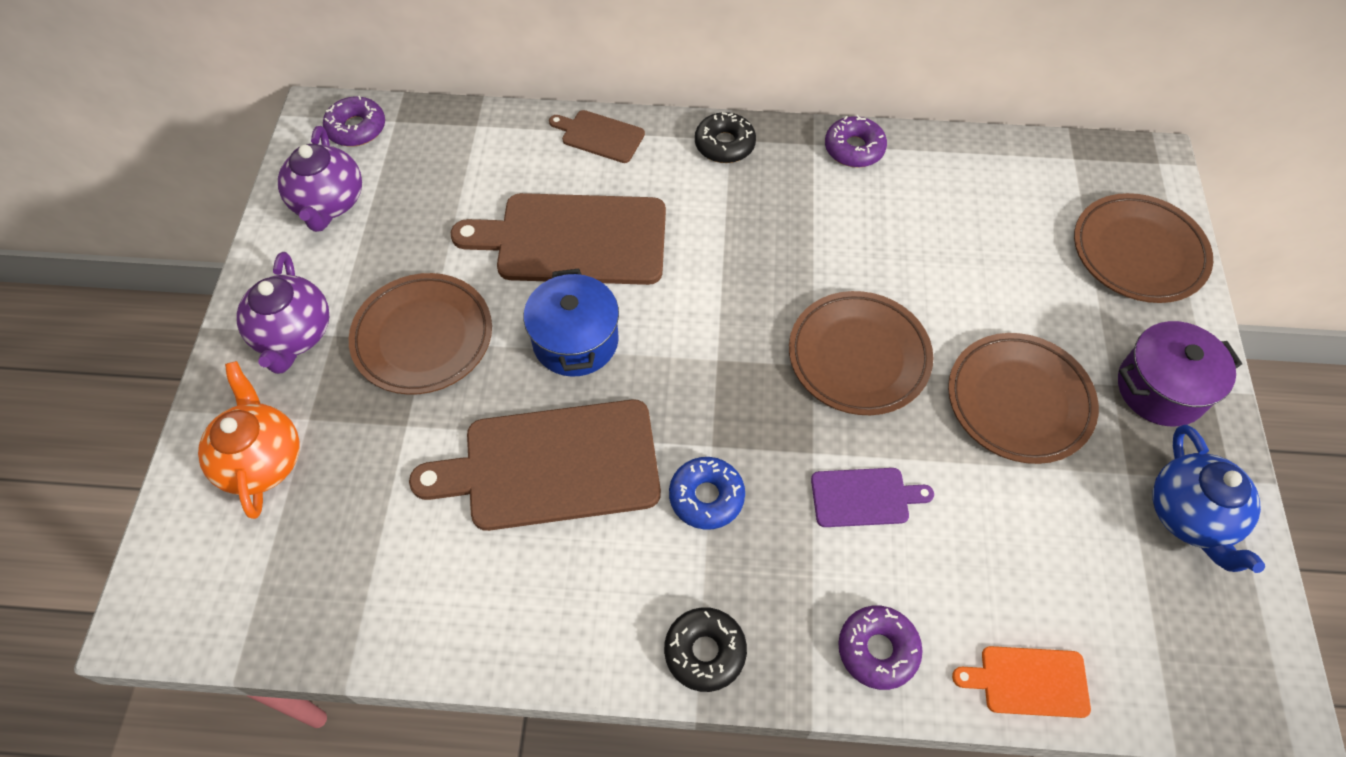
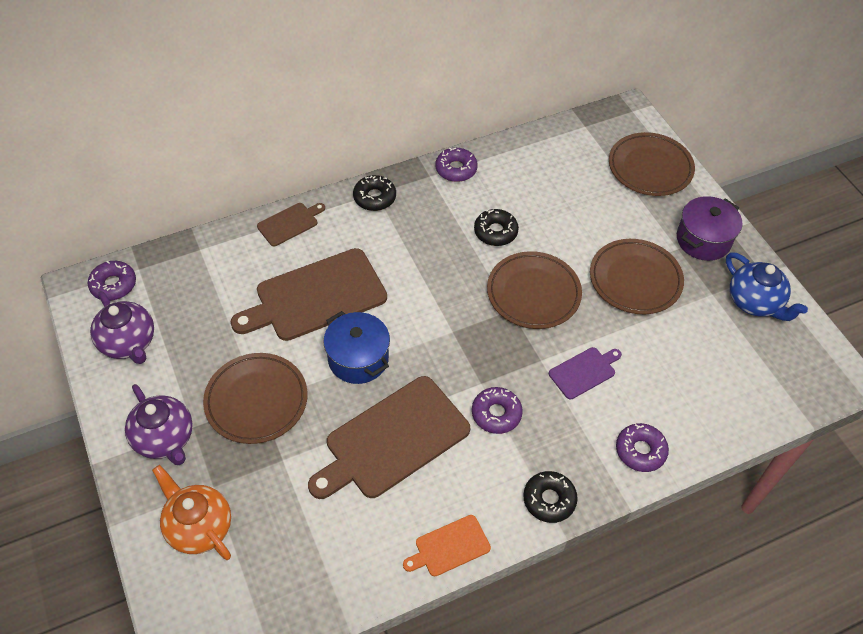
camera: 30 degrees left, 5 degrees down
brown cutting board [549,110,645,163] -> brown cutting board turned 150 degrees clockwise [257,203,325,246]
blue donut [669,457,745,530] -> purple donut [472,387,523,434]
orange cutting board [952,646,1091,718] -> orange cutting board moved to [403,515,491,576]
none -> black donut [474,209,519,246]

